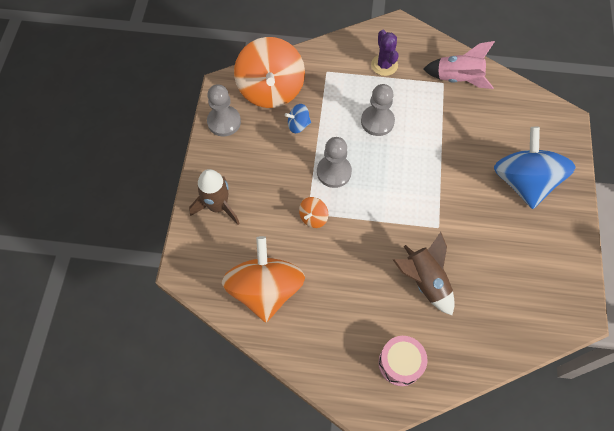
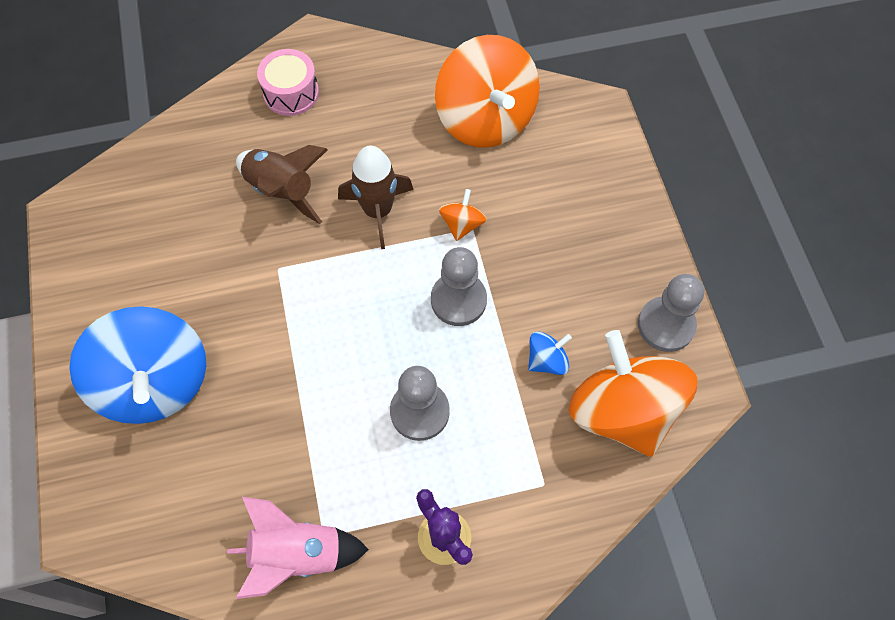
camera: 160 degrees right, 0 degrees up
brown rocket [189,169,240,225] -> brown rocket moved to [338,145,414,249]

